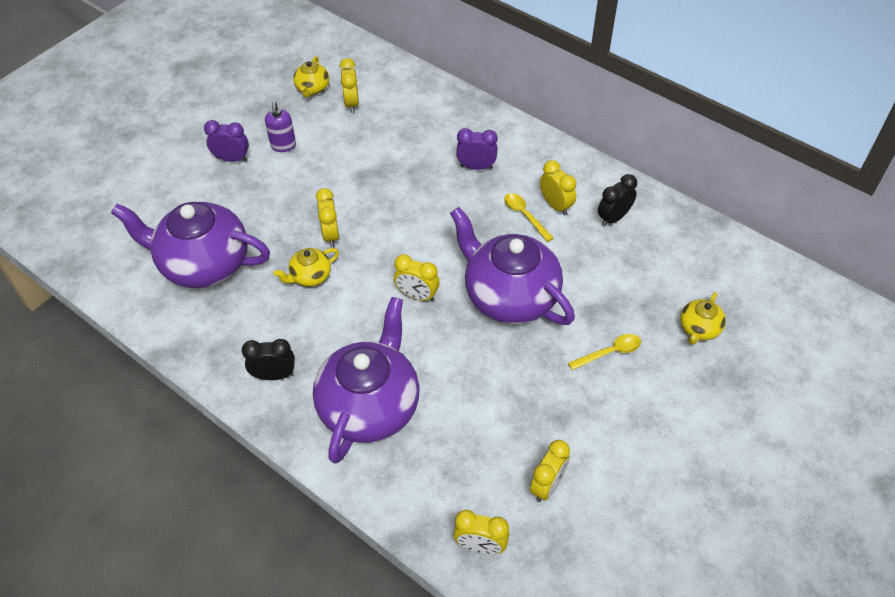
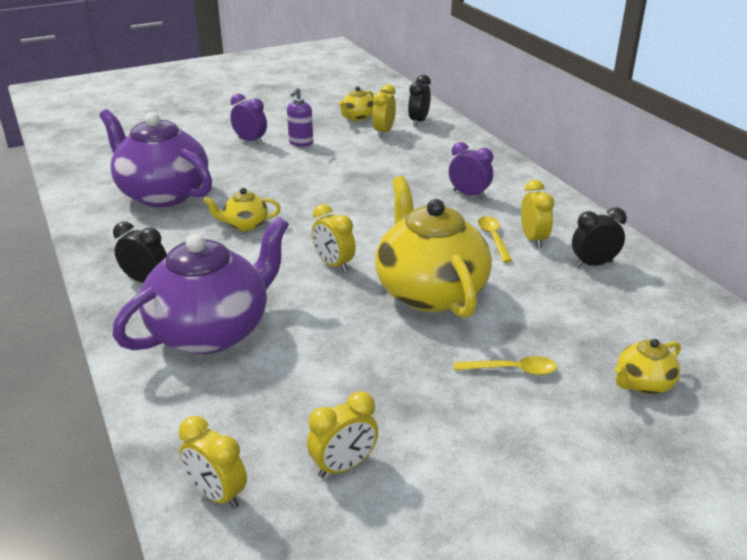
camera: 25 degrees right, 20 degrees down
yellow clock [316,188,340,247] -> none
purple teapot [450,207,575,325] -> yellow teapot [375,176,492,318]
none -> black clock [408,75,431,127]

